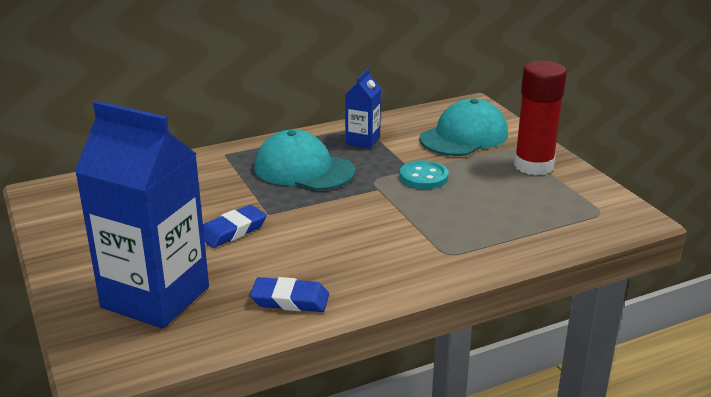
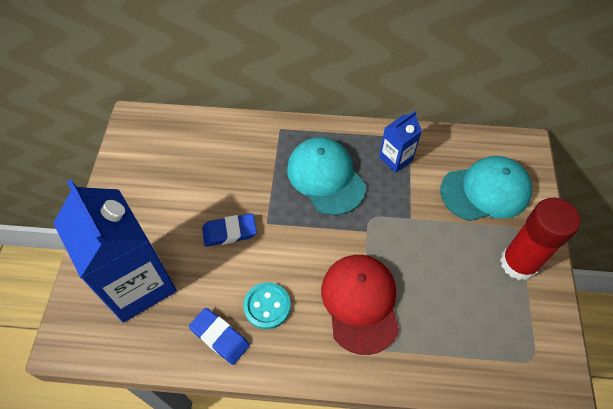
camera: 30 degrees right, 30 degrees up
turquoise button [400,160,449,189] -> turquoise button moved to [243,282,291,329]
none -> red cap [321,255,399,355]

